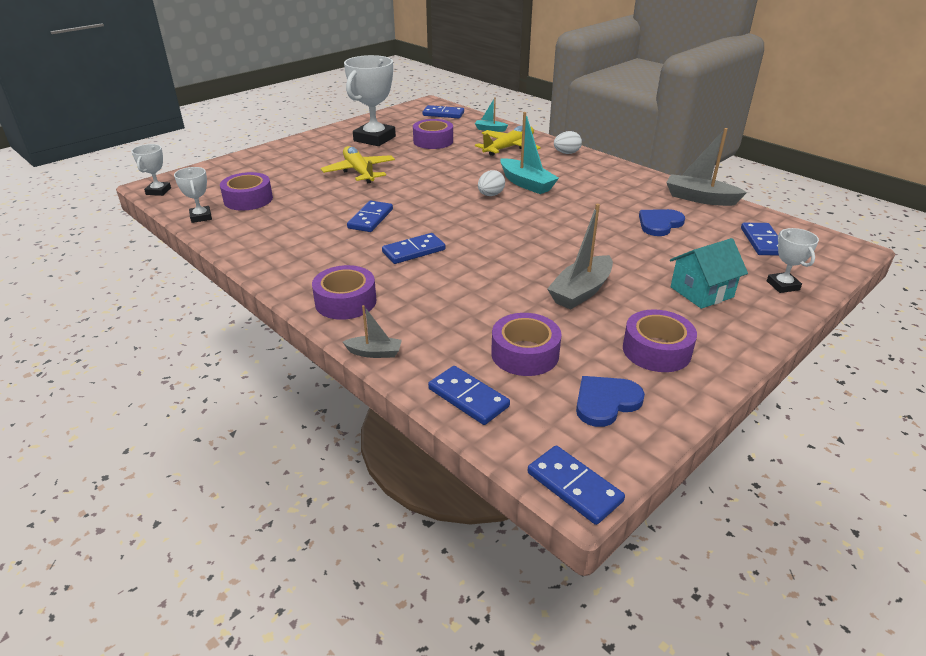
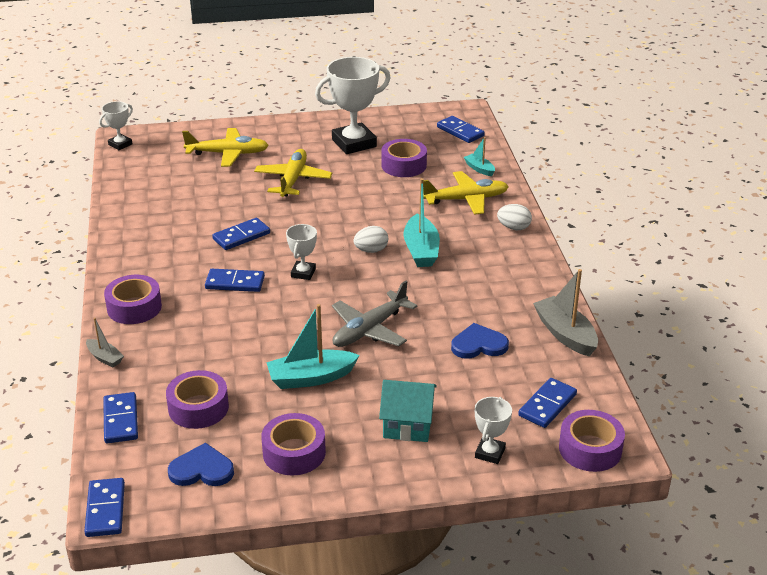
camera: 35 degrees right, 0 degrees up
white trophy [174,167,212,223] -> white trophy moved to [286,224,317,280]
purple tape [220,172,273,211] -> purple tape moved to [559,410,625,472]
grey boat [547,204,613,310] -> turquoise boat [266,304,360,389]
none -> yellow plane [182,128,269,167]
none -> grey plane [332,281,417,347]

